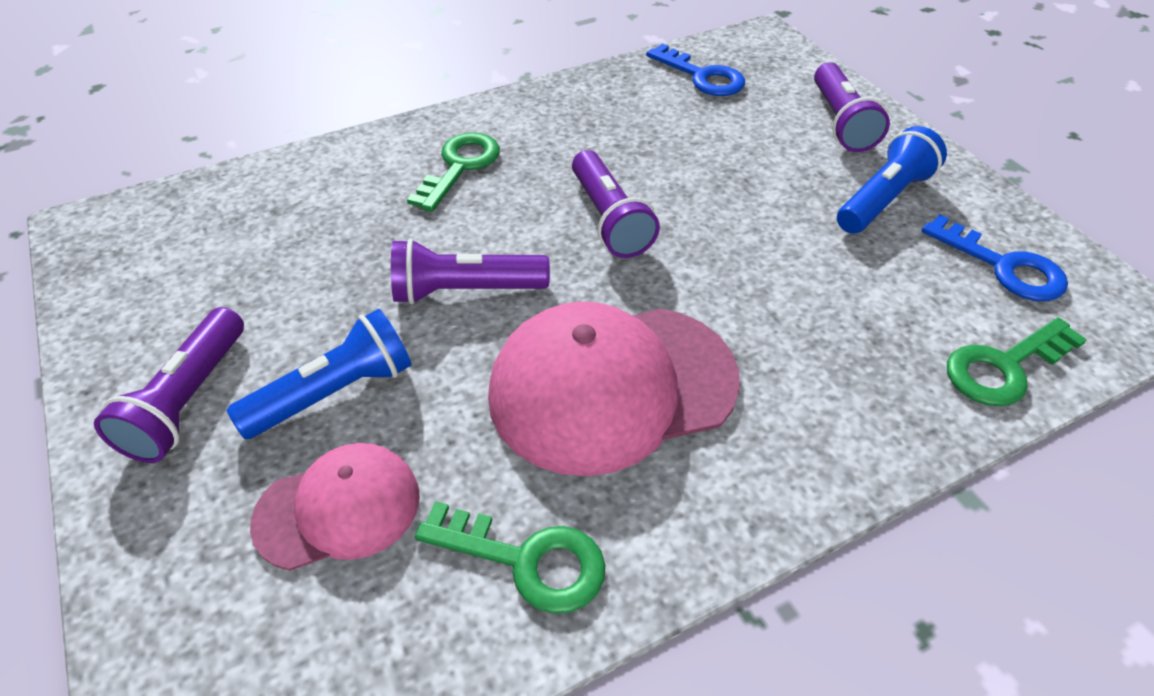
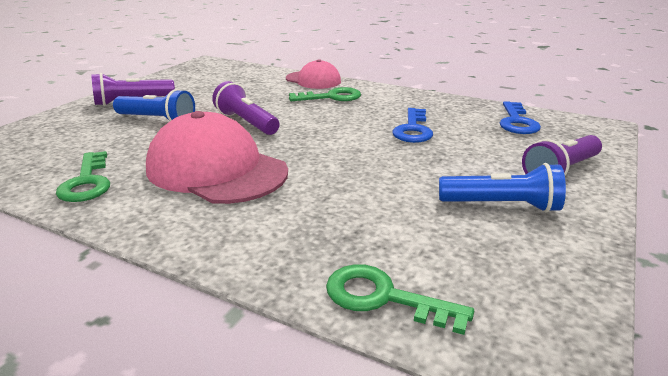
camera: 55 degrees right, 20 degrees down
pink cap [250,443,420,571] -> pink cap moved to [286,59,341,89]
purple flashlight [572,150,660,258] -> none
blue key [922,214,1068,301] -> blue key moved to [392,108,433,143]

